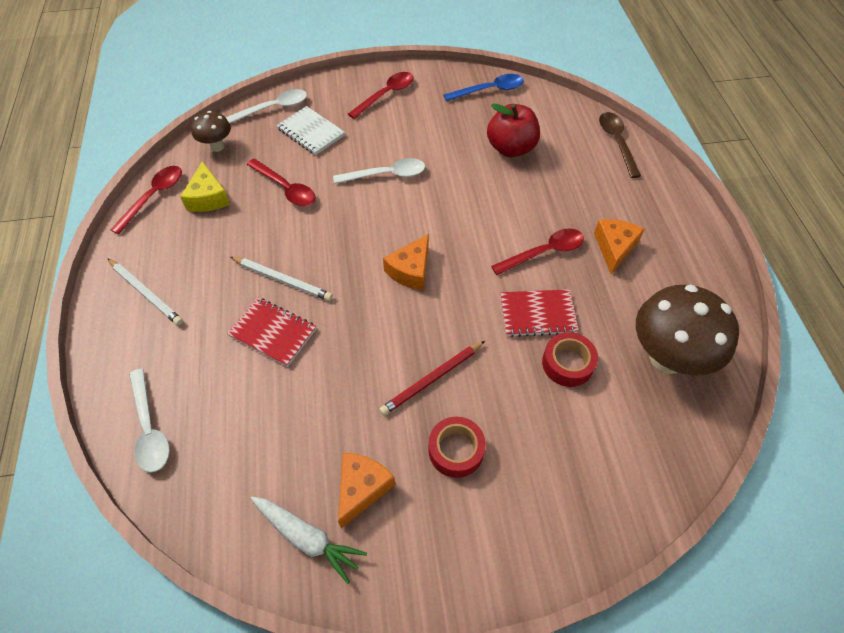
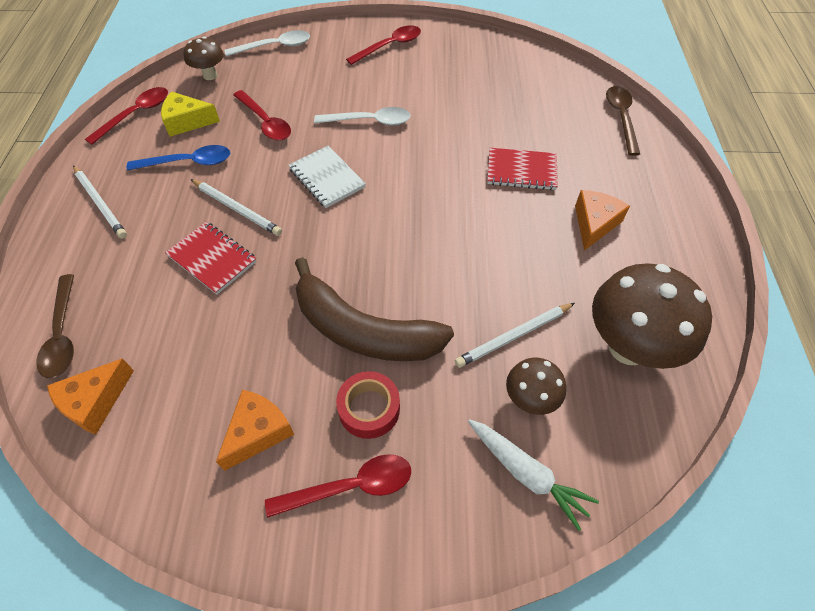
camera: 10 degrees right, 0 degrees up
white spoon [129,368,170,472] -> brown spoon [36,274,74,378]
yellow cheese [180,161,230,212] -> yellow cheese turned 90 degrees clockwise [161,91,220,137]
white carrot [250,496,367,584] -> white carrot moved to [468,419,599,531]
white notebook [277,106,345,155] -> white notebook moved to [289,146,366,208]
red pencil [379,341,485,416] -> brown banana [295,257,454,361]
orange cheese [383,234,429,290] -> orange cheese moved to [47,358,134,434]
blue spoon [444,74,524,101] -> blue spoon moved to [127,145,230,171]
red apple [487,104,540,157] -> none
red spoon [491,228,584,275] -> red spoon moved to [265,454,411,518]
red notebook [500,289,579,337] -> red notebook moved to [487,148,558,190]
red tape [542,332,598,387] -> white pencil [455,303,575,368]
none -> brown mushroom [506,358,566,415]

